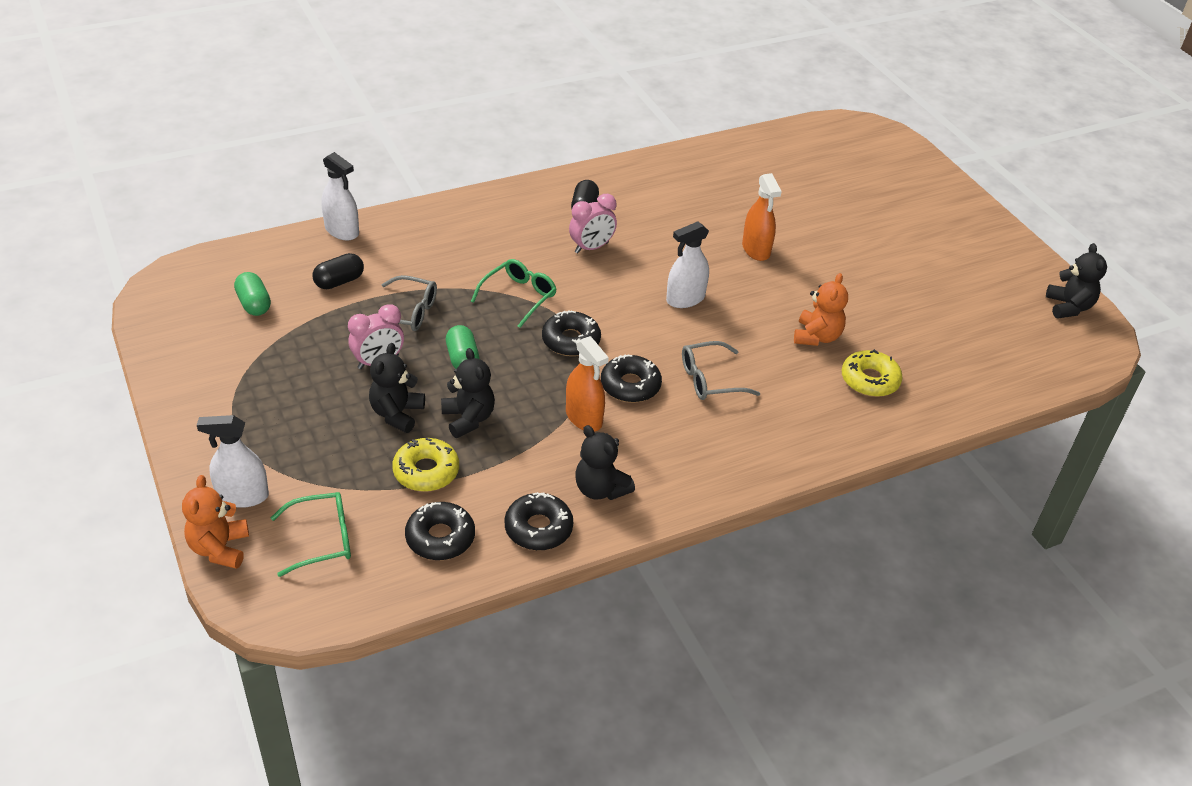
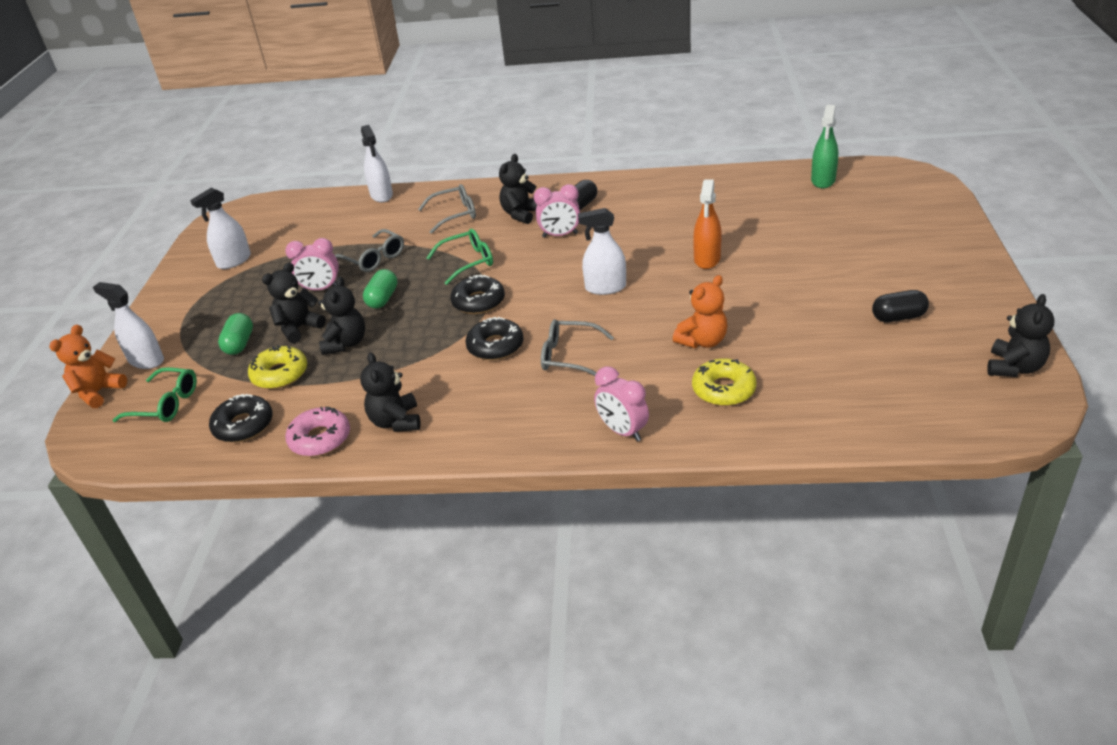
camera: 35 degrees right, 5 degrees down
green capsule [234,272,271,316] -> green capsule moved to [218,313,253,355]
black capsule [313,253,364,289] -> black capsule moved to [872,290,929,322]
black donut [504,492,573,551] -> pink donut [285,407,350,457]
orange spray bottle [566,336,609,432] -> none
none -> white spray bottle [190,188,251,269]
none -> grey glasses [418,184,476,234]
none -> black teddy bear [499,154,537,224]
none -> pink clock [594,366,649,442]
none -> green spray bottle [811,105,838,188]

